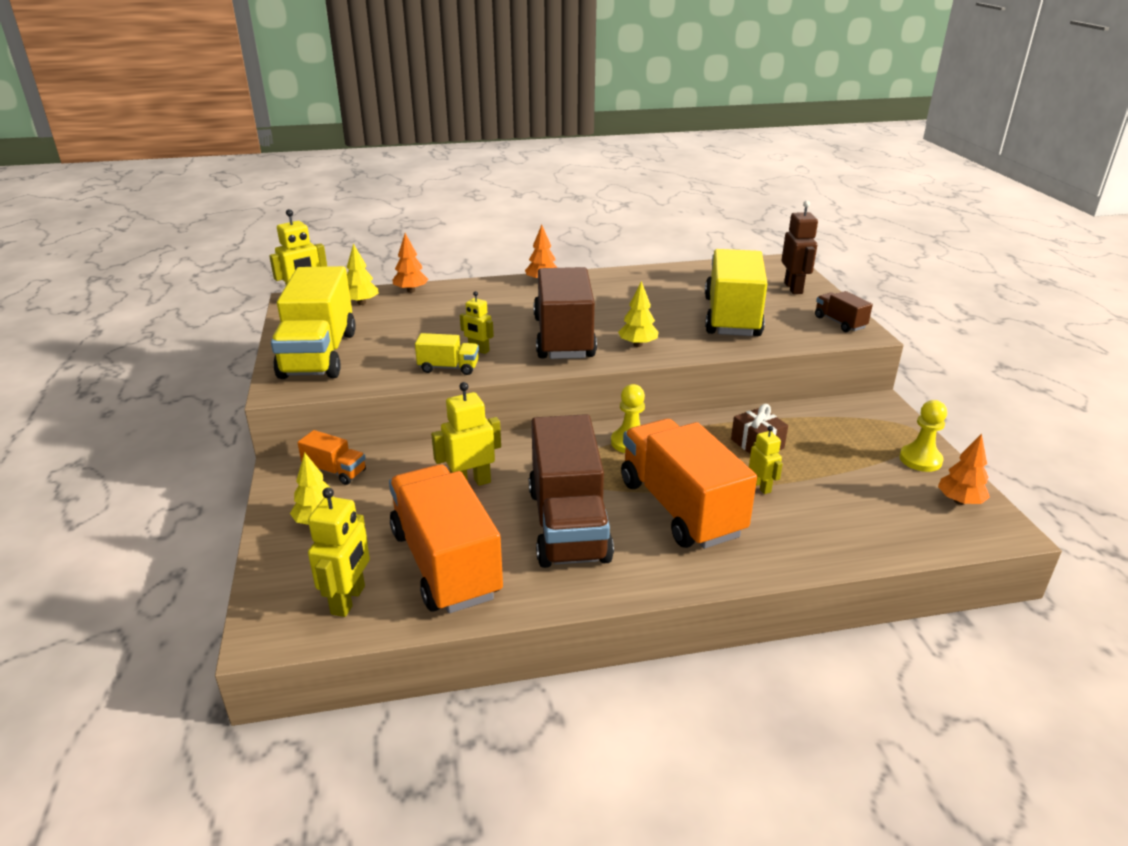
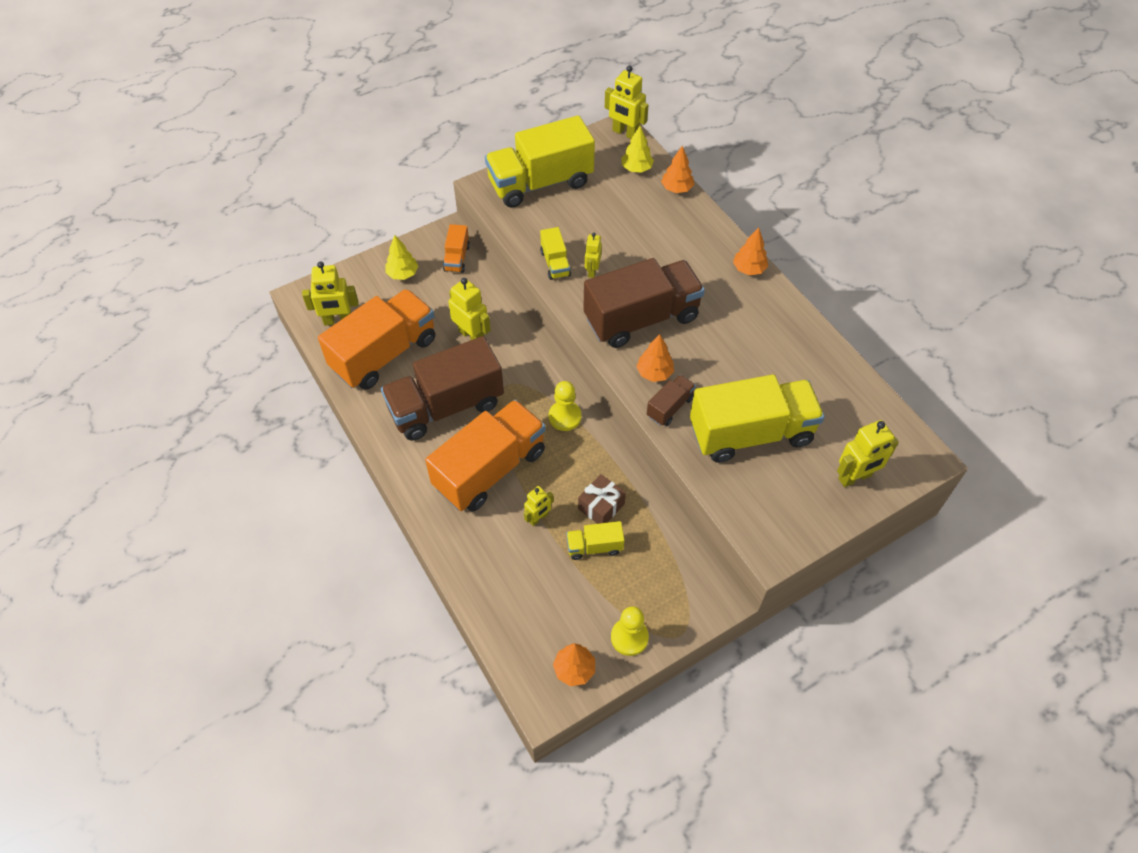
camera: 70 degrees right, 25 degrees up
yellow tree [618,281,659,347] -> orange tree [636,334,674,382]
brown robot [781,201,818,294] -> yellow robot [837,420,899,487]
brown truck [815,291,873,332] -> brown truck moved to [647,375,696,426]
none -> yellow truck [566,521,624,560]

